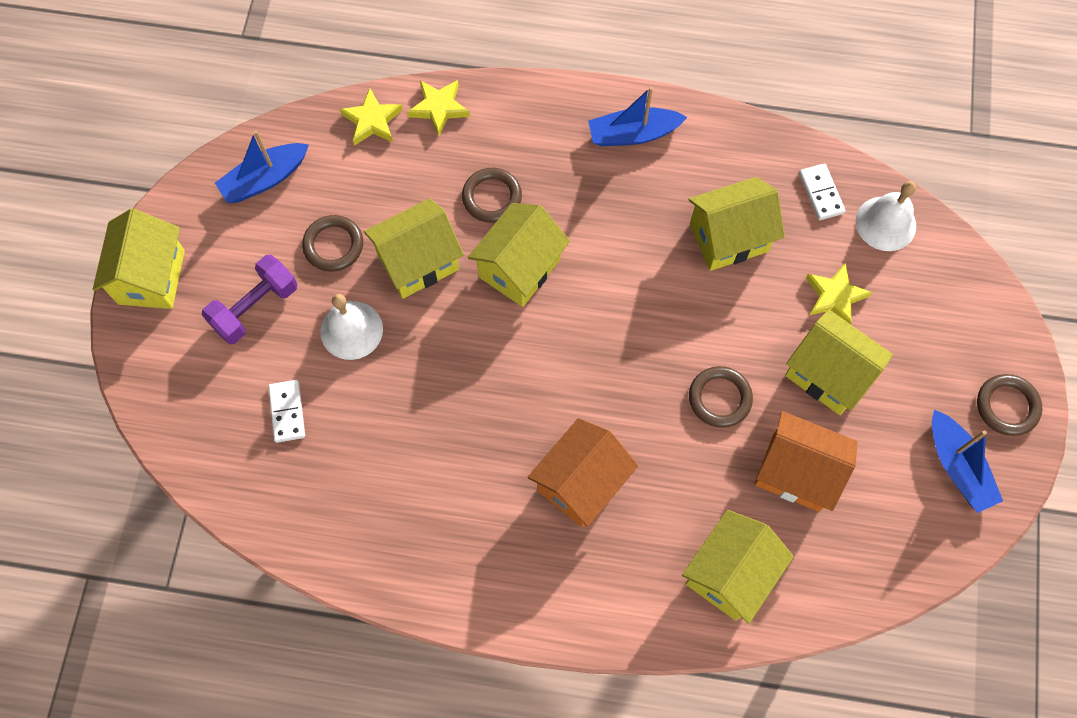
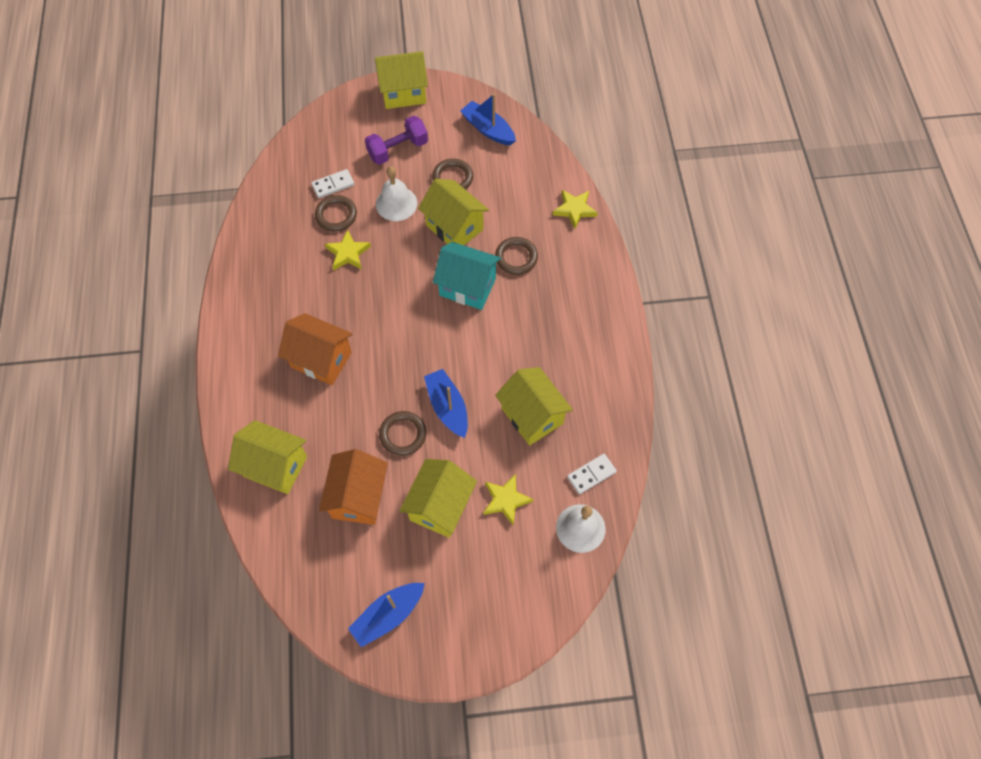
camera: 75 degrees right, 5 degrees down
purple dumbbell [202,255,297,344] -> purple dumbbell turned 60 degrees counterclockwise [365,116,428,165]
yellow star [340,88,403,146] -> yellow star moved to [325,230,371,270]
yellow house [468,203,570,307] -> turquoise house [433,242,501,310]
blue boat [588,87,687,146] -> blue boat moved to [424,369,468,438]
brown ring [977,374,1043,436] -> brown ring moved to [315,195,357,232]

